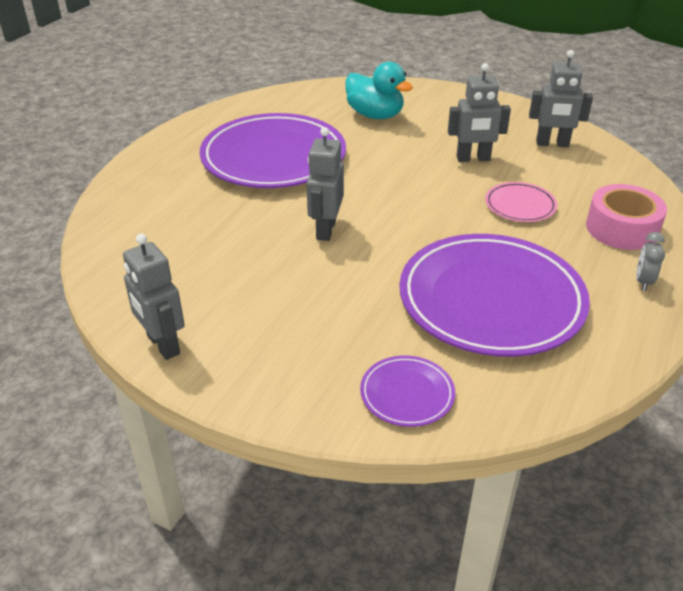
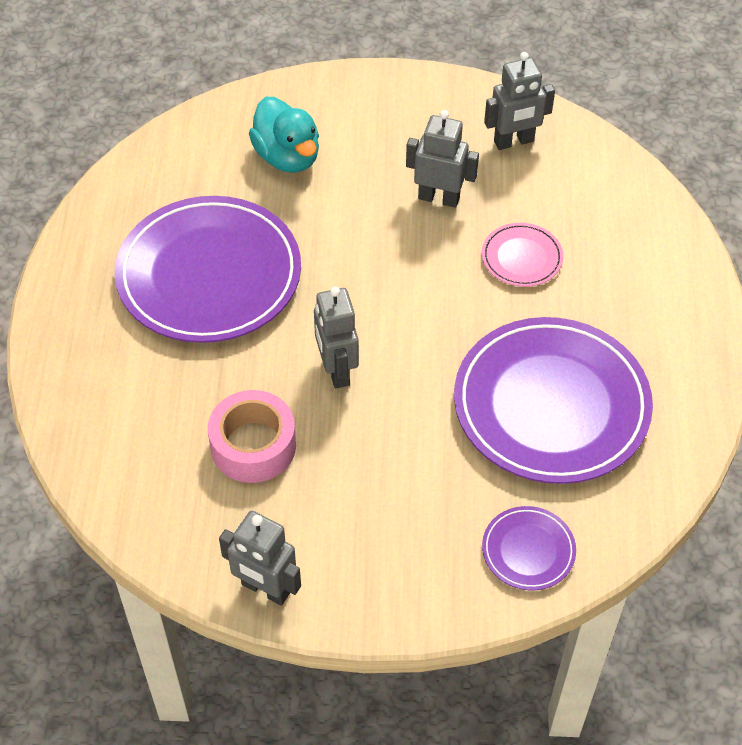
camera: 25 degrees left, 15 degrees up
turquoise duck [345,62,413,119] -> turquoise duck turned 45 degrees clockwise [249,97,319,173]
grey robot [448,63,511,162] -> grey robot turned 135 degrees counterclockwise [406,110,479,208]
pink tape [586,184,667,250] -> pink tape moved to [208,390,296,483]
grey clock [636,232,665,291] -> none

